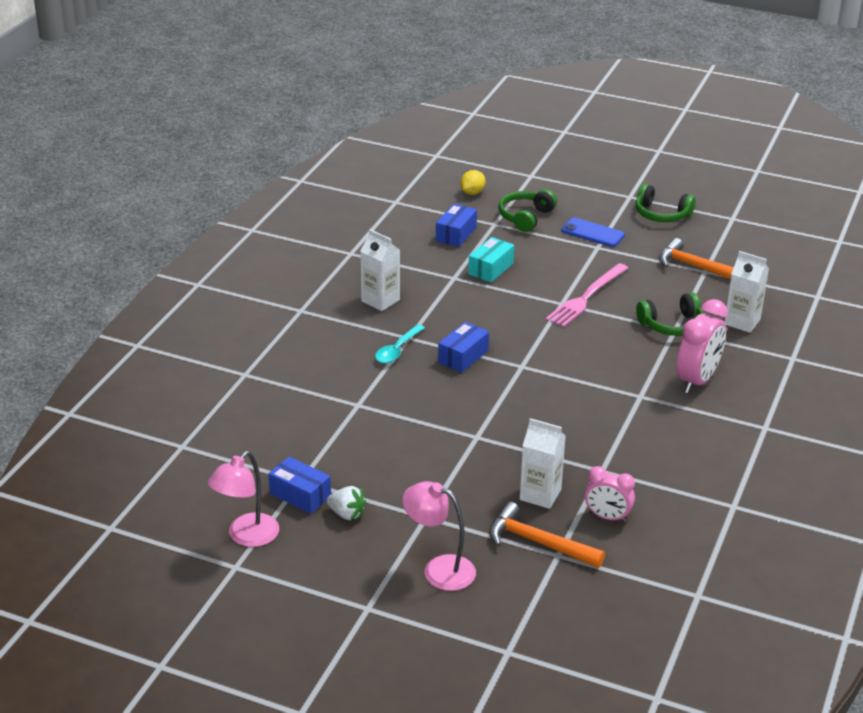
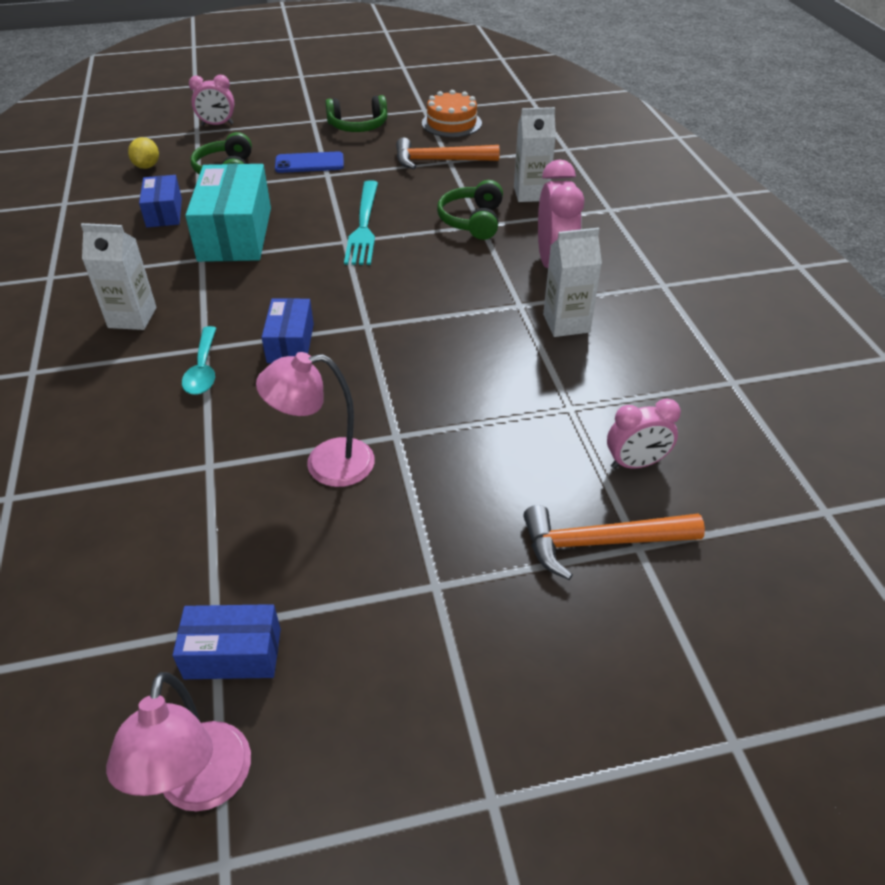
camera: 35 degrees left, 10 degrees up
white strawberry [326,486,366,520] -> none
pink lamp [402,481,476,591] -> pink lamp moved to [256,352,375,487]
turquoise box [468,237,514,282] -> turquoise box [185,164,271,262], size x1.83
white carton [520,418,566,509] -> white carton moved to [543,228,602,337]
pink fork [546,263,628,327] -> turquoise fork [344,180,378,265]
green headphones [636,292,703,336] -> green headphones turned 150 degrees clockwise [437,180,503,240]
none -> pink clock [189,75,234,126]
none -> orange cake [422,90,482,137]

